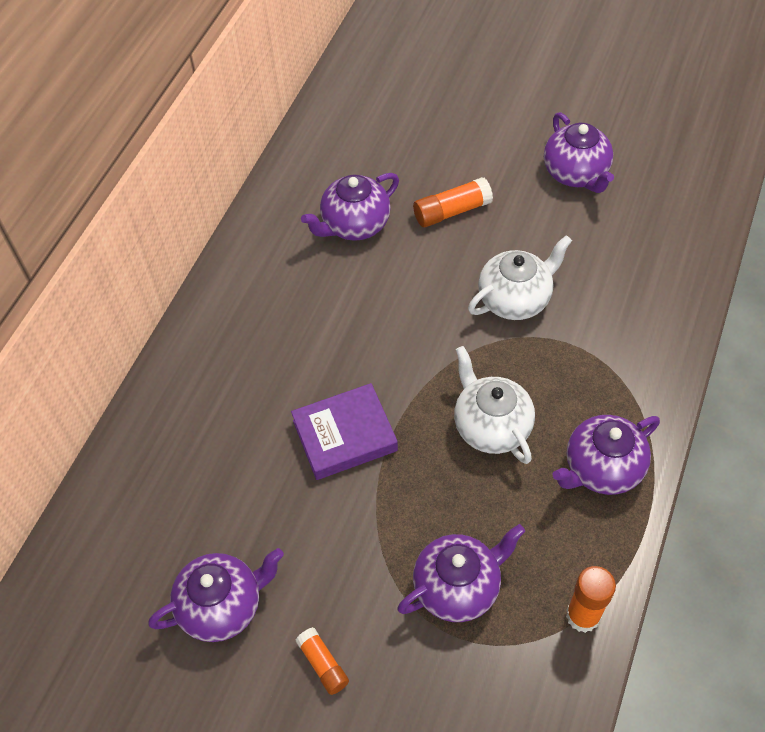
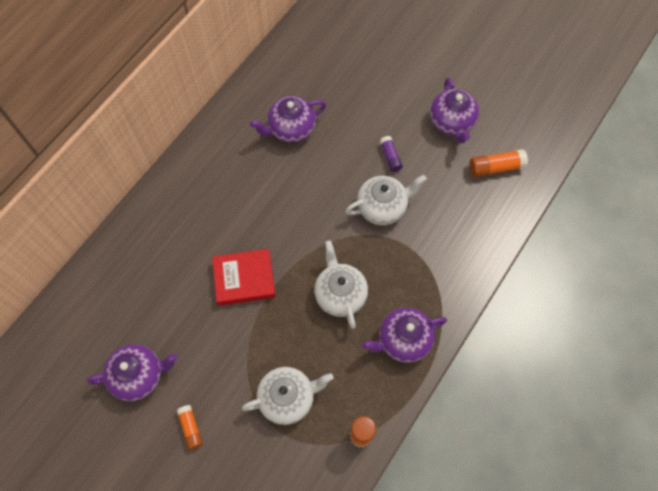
camera: 10 degrees right, 10 degrees up
purple book [291,383,398,480] -> red book [212,249,276,306]
purple teapot [397,524,525,622] -> white teapot [242,367,334,425]
orange glue stick [413,177,493,227] -> orange glue stick moved to [470,149,528,177]
none -> purple glue stick [380,136,403,172]

